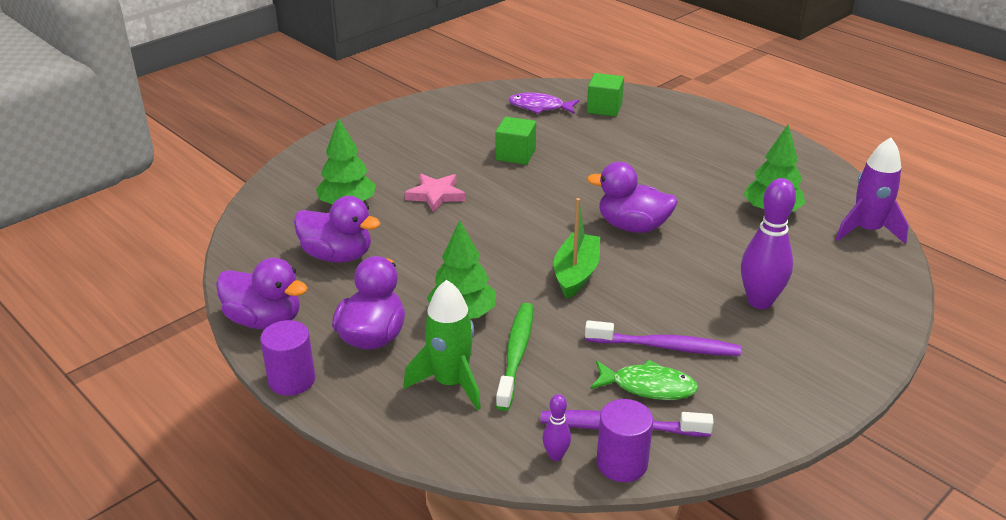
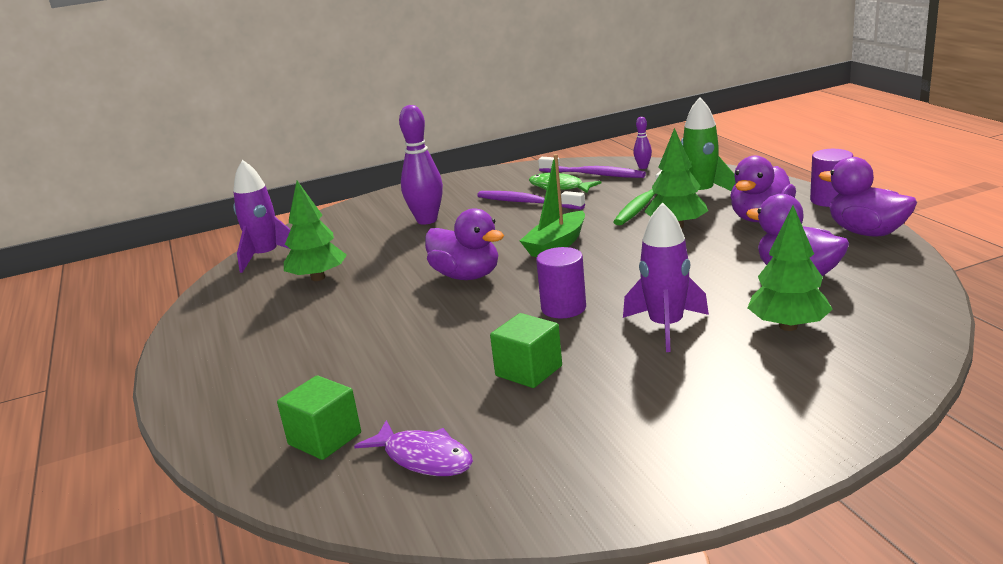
camera: 155 degrees left, 10 degrees down
pink star [404,174,466,213] -> purple rocket [623,202,709,352]
purple cylinder [597,399,653,482] -> purple cylinder moved to [536,247,586,318]

